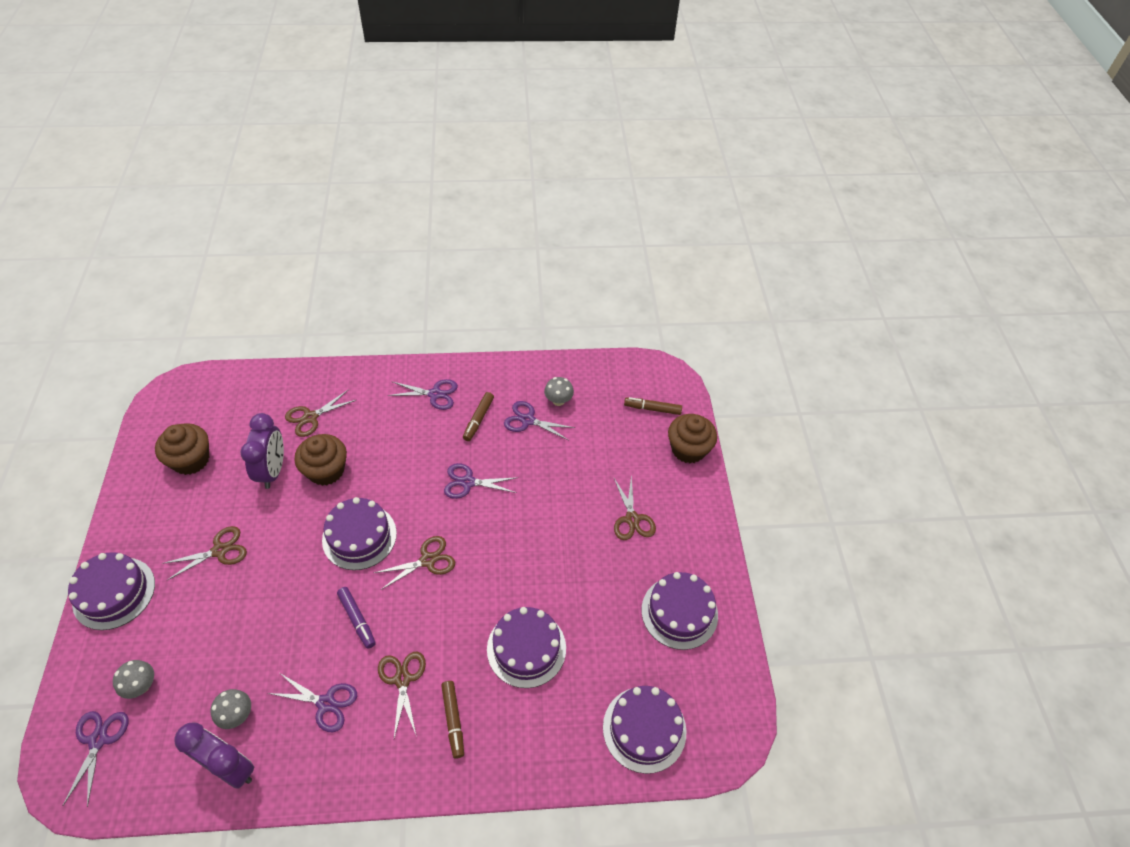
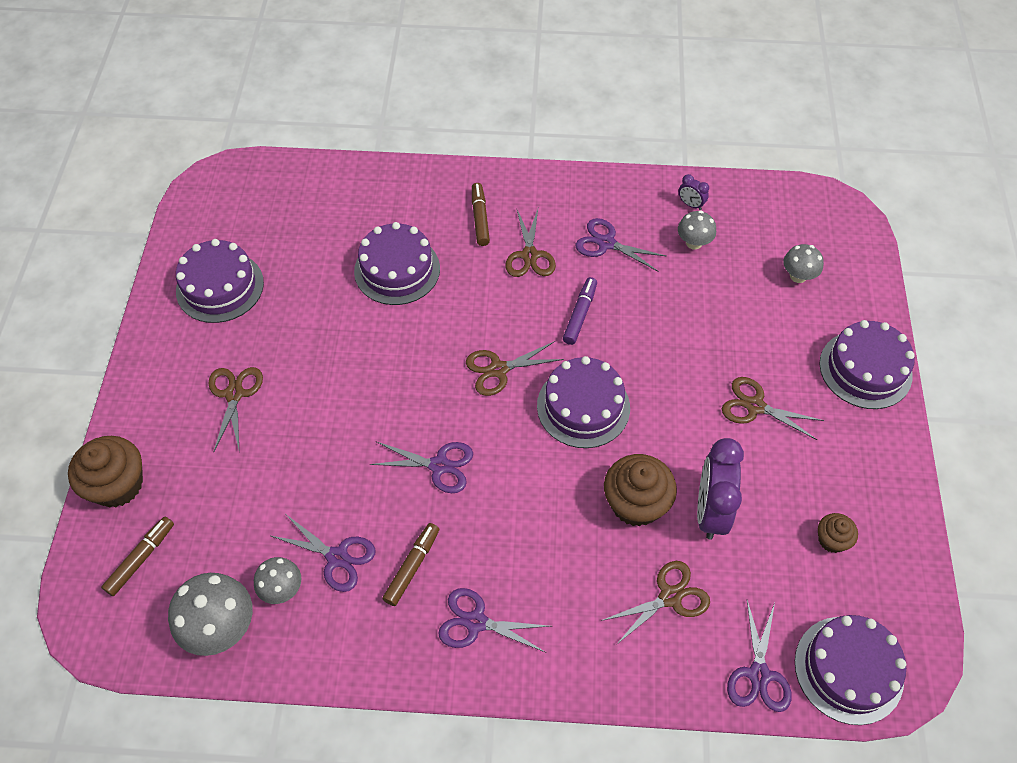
camera: 170 degrees left, 5 degrees up
purple scissors [63,711,128,807] -> purple scissors moved to [727,600,792,712]
brown cupcake [155,423,209,475] -> brown cupcake [818,513,858,553], size x0.54
brown scissors [162,526,247,580] -> brown scissors turned 45 degrees clockwise [722,377,824,440]
purple clock [174,722,254,789] -> purple clock [679,174,709,210], size x0.45
purple marker [337,587,376,649] -> purple marker turned 45 degrees clockwise [563,277,597,345]
purple cake [603,686,686,774] -> purple cake moved to [795,615,906,725]
brown marker [624,397,682,415] -> brown marker turned 75 degrees counterclockwise [101,517,174,596]
none -> grey mushroom [168,573,253,656]

